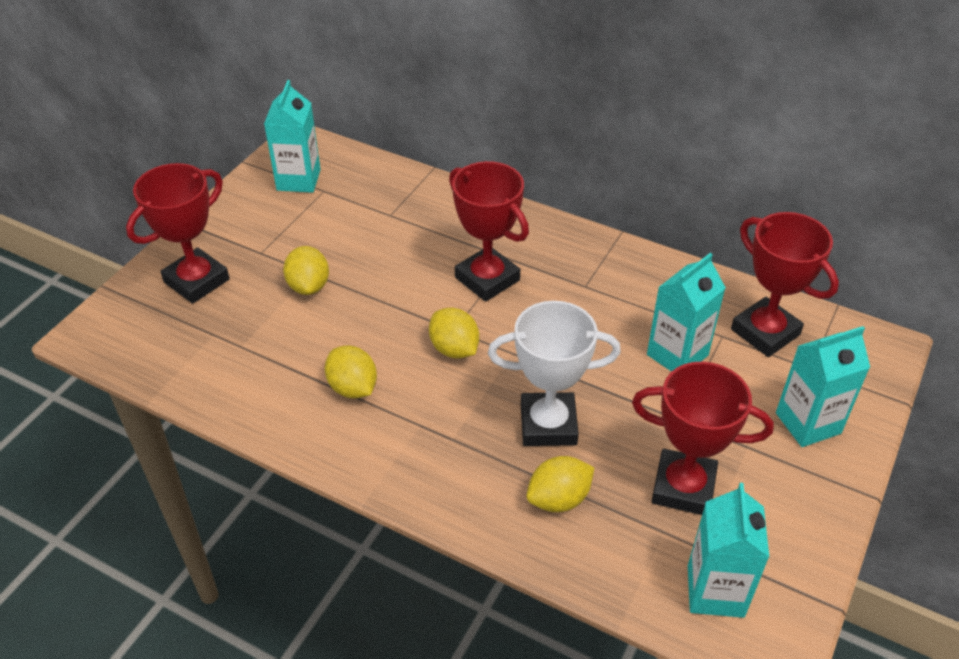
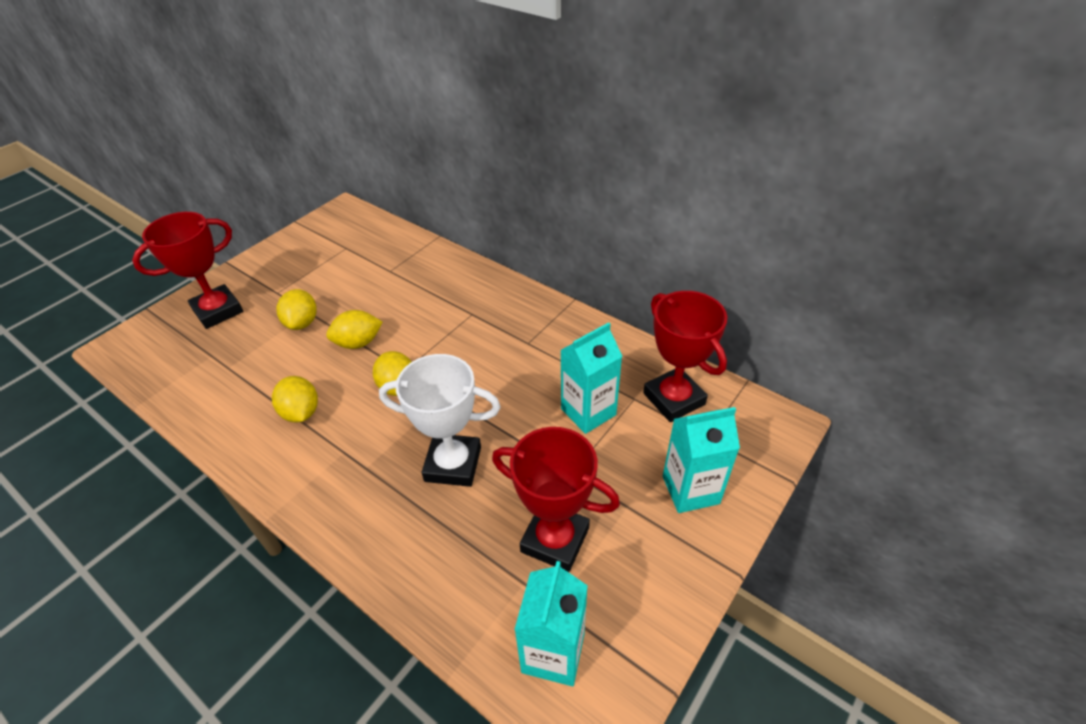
camera: 10 degrees right, 0 degrees up
turquoise carton [264,80,321,193] -> none
red trophy [449,161,529,302] -> none
yellow lemon [527,456,594,512] -> yellow lemon moved to [326,310,383,349]

